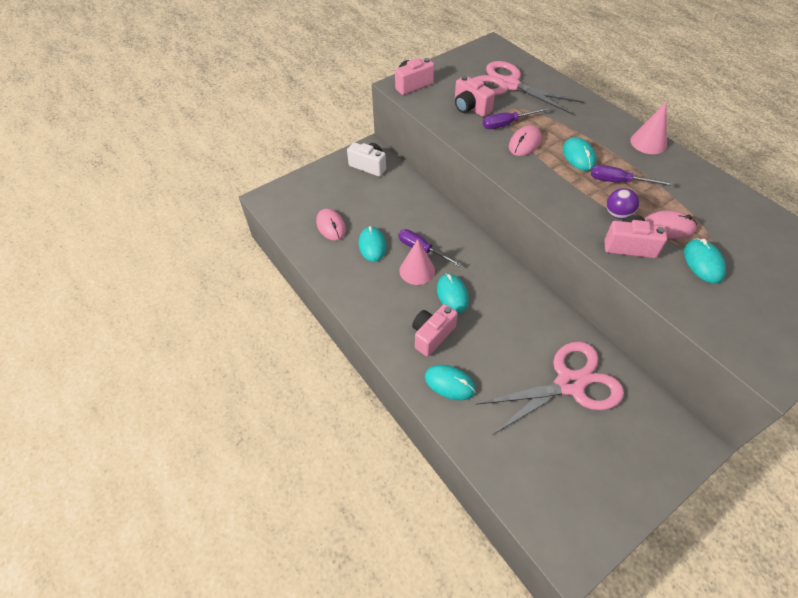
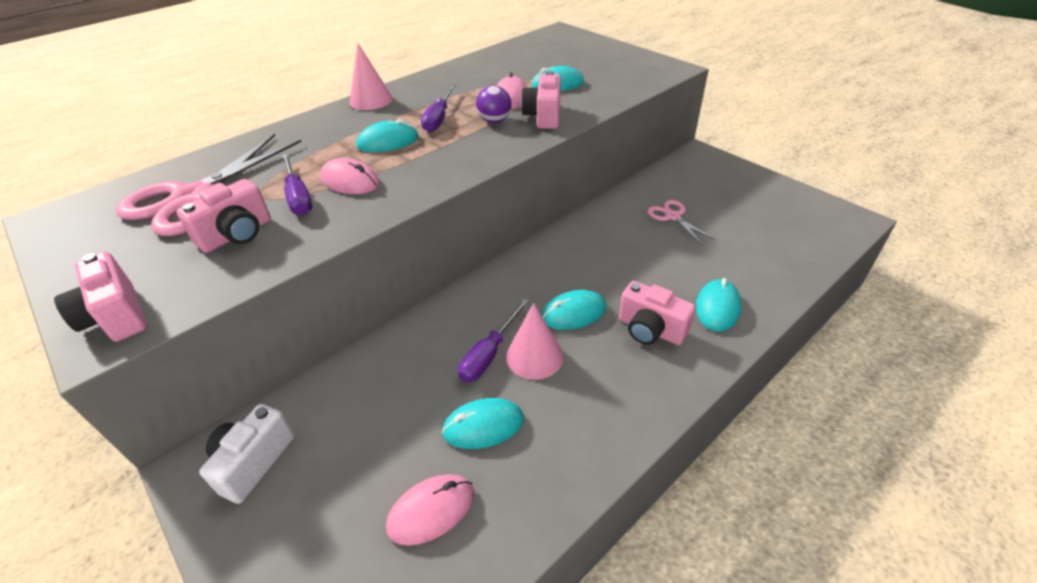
camera: 95 degrees left, 10 degrees down
pink scissors [476,342,624,435] -> pink scissors [647,200,715,245], size x0.47

